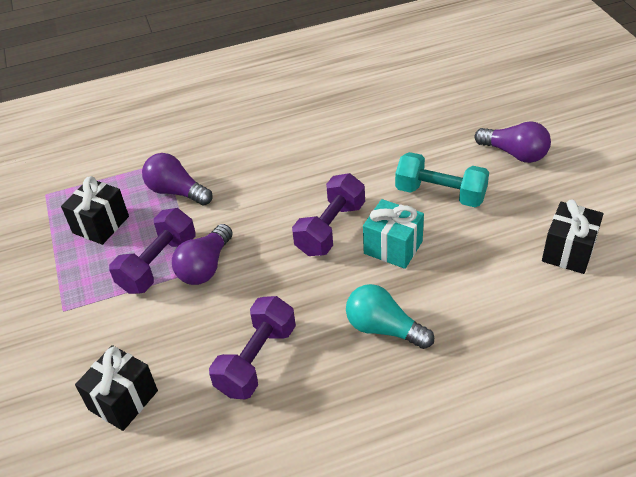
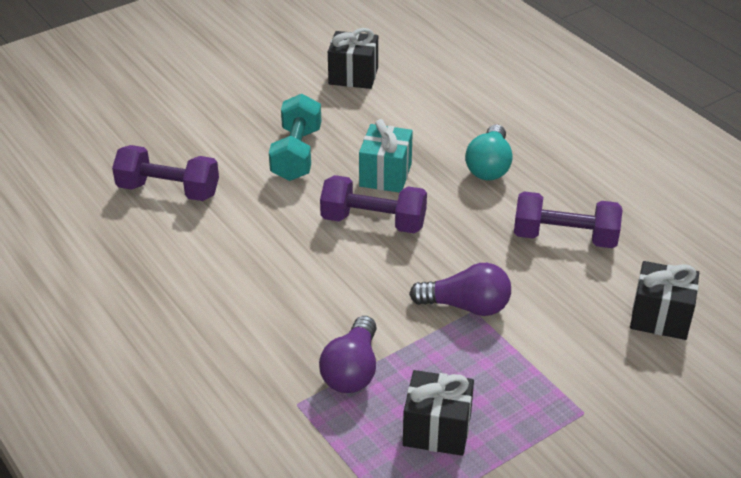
camera: 110 degrees left, 5 degrees down
purple dumbbell [109,208,196,294] -> purple dumbbell moved to [112,145,219,201]
purple light bulb [475,121,551,163] -> none

